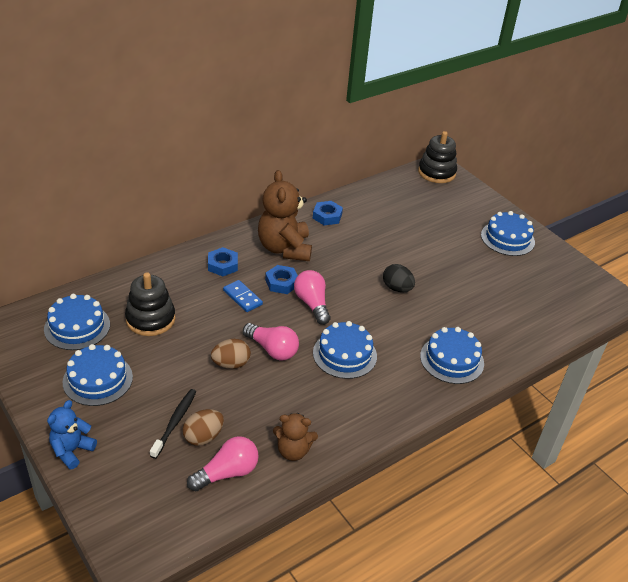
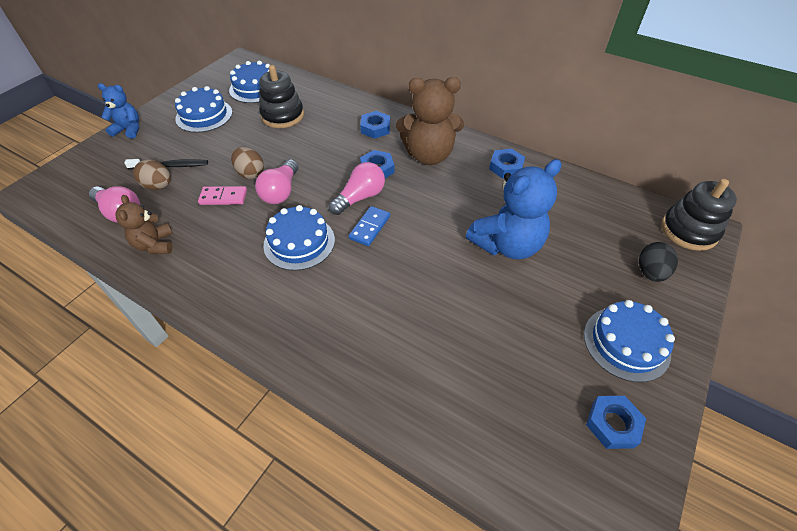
camera: 70 degrees right, 10 degrees up
blue domino [223,280,263,312] -> blue domino moved to [349,206,390,246]
brown teddy bear [258,170,312,261] -> brown teddy bear turned 150 degrees counterclockwise [396,77,464,165]
black egg [383,264,415,292] -> black egg moved to [639,242,678,282]
blue cake [420,327,484,384] -> none
none -> pink domino [198,186,247,205]
none -> blue teddy bear [466,159,562,259]
none -> blue nut [586,396,646,449]

